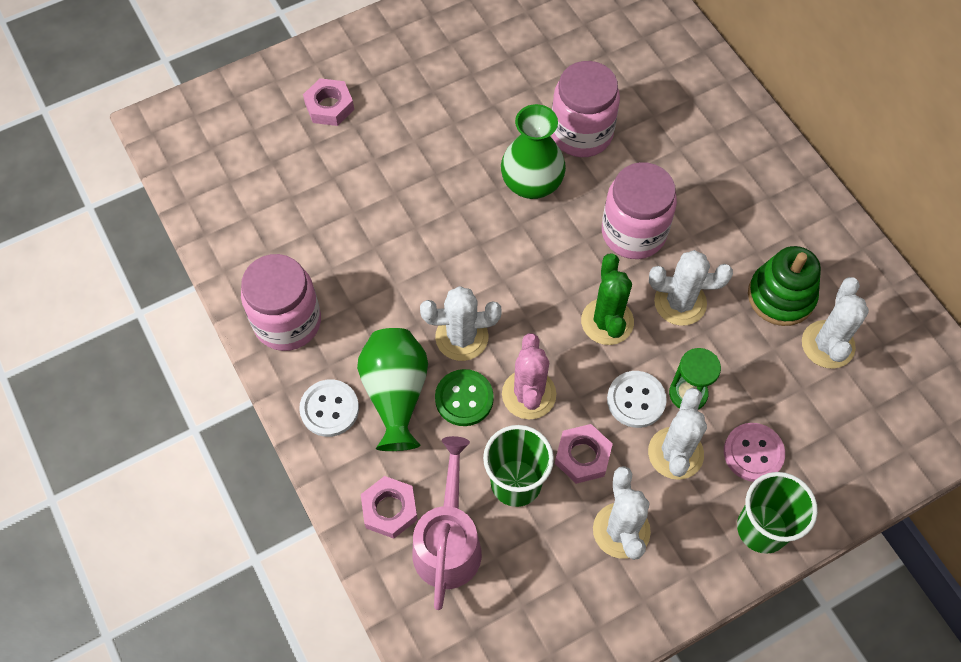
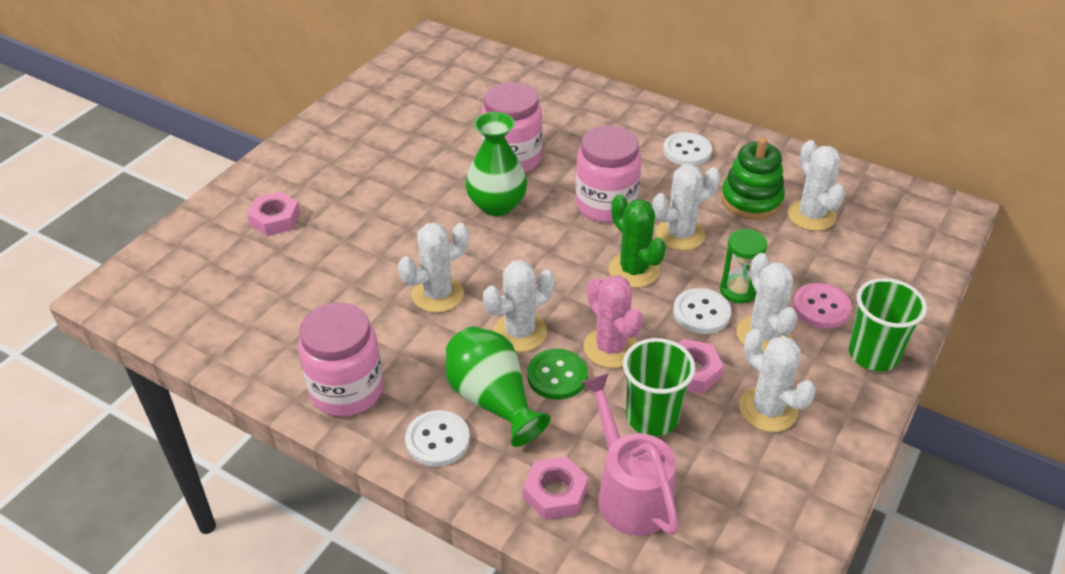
camera: 30 degrees left, 20 degrees down
none -> white cactus [398,223,469,313]
none -> white button [663,132,712,166]

